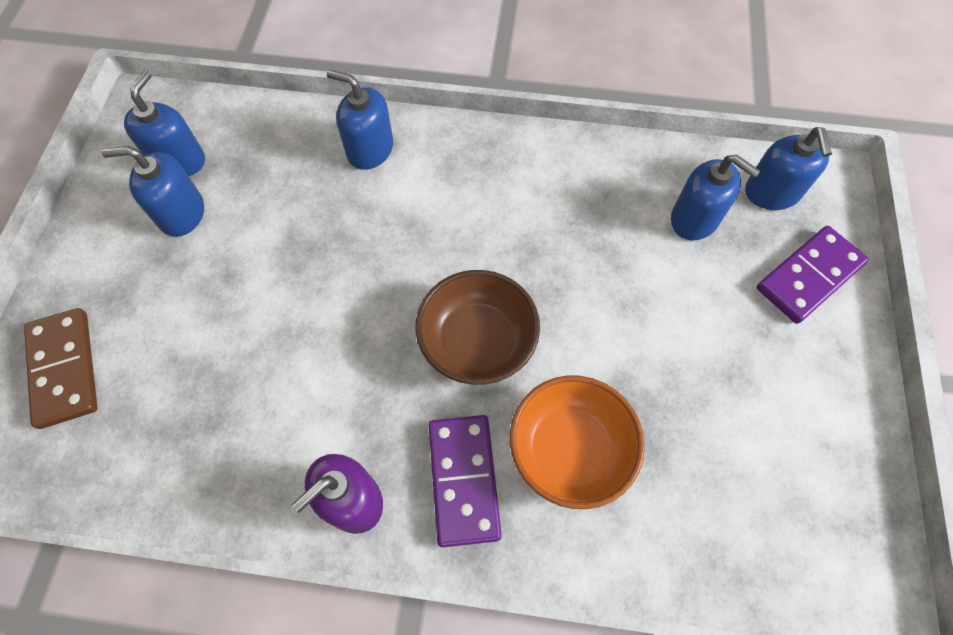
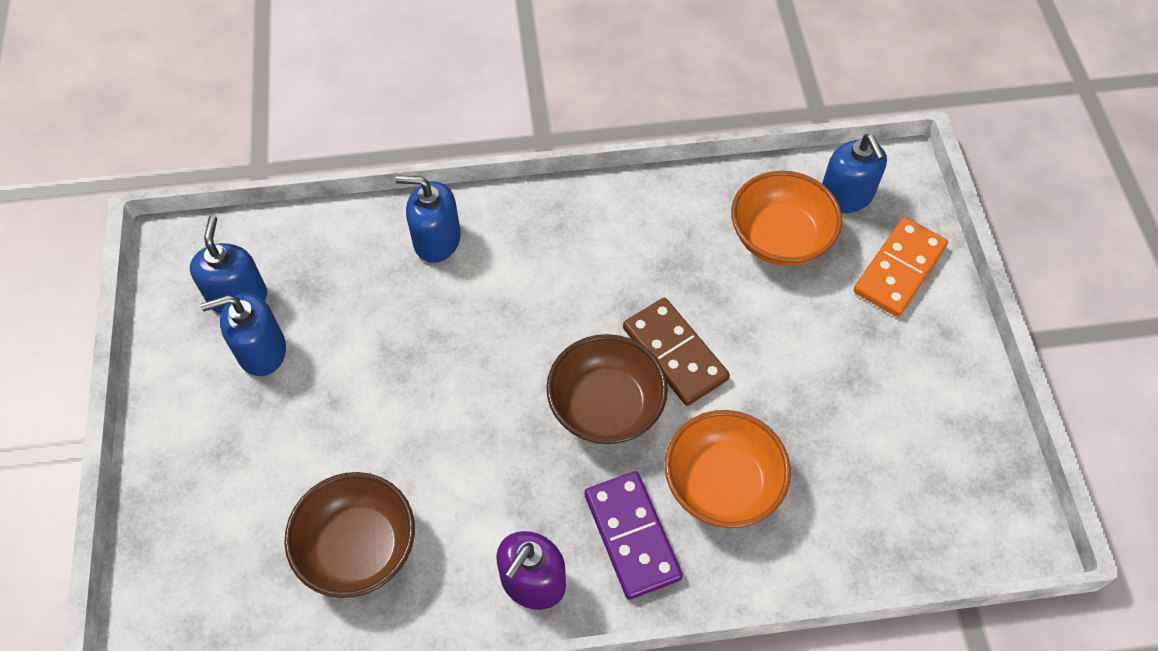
camera: 15 degrees left, 5 degrees down
brown domino [24,308,98,429] -> brown domino moved to [623,298,730,406]
blue soap dispenser [671,154,760,240] -> orange bowl [731,171,842,266]
purple domino [756,226,869,324] -> orange domino [853,217,948,317]
none -> brown bowl [284,472,415,598]

